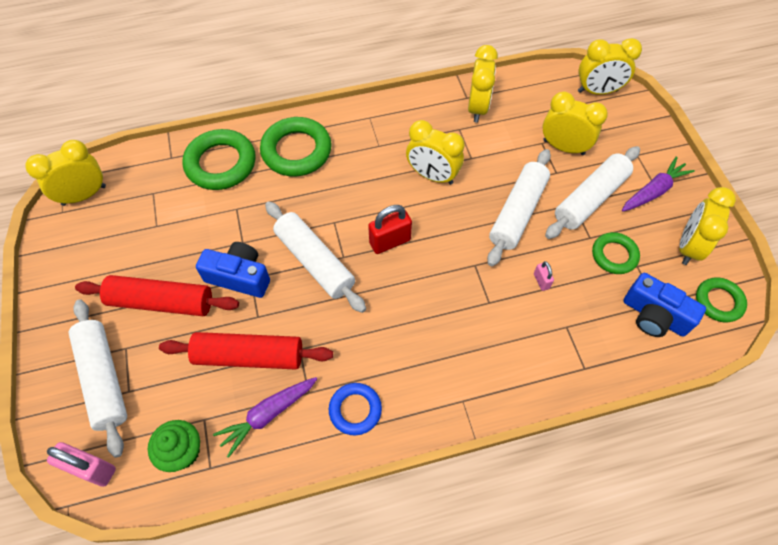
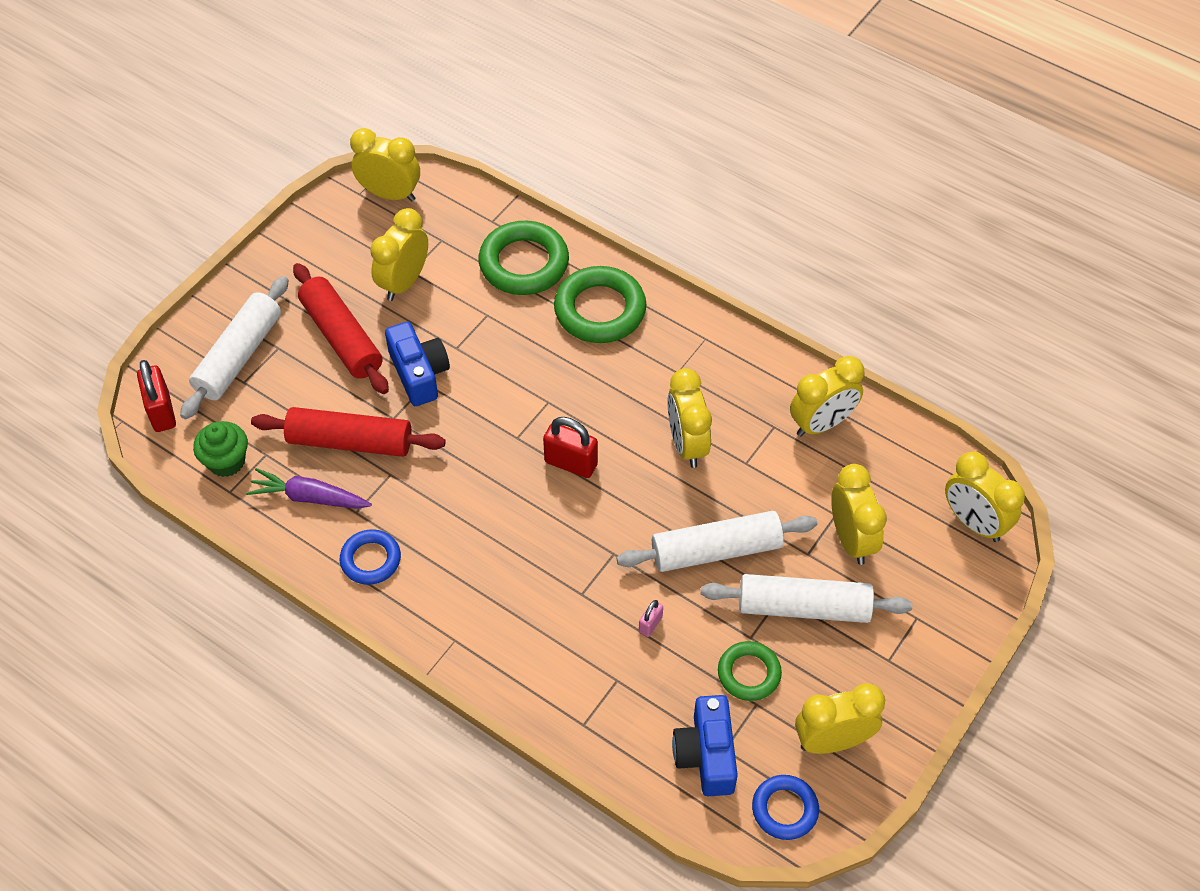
camera: 50 degrees right, 5 degrees down
pink padlock [47,442,116,487] -> red padlock [137,360,176,432]
red rolling pin [159,332,333,370] -> red rolling pin turned 45 degrees counterclockwise [251,407,446,457]
white rolling pin [265,201,366,313] -> none
purple carrot [622,156,695,212] -> none
green ring [696,277,747,322] -> blue ring [752,775,819,840]
none -> yellow clock [370,208,428,301]

